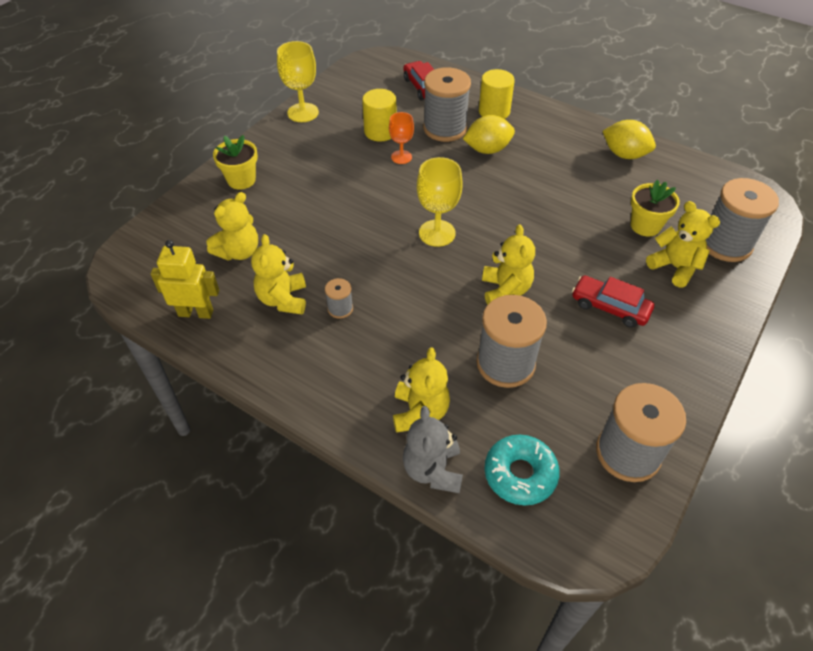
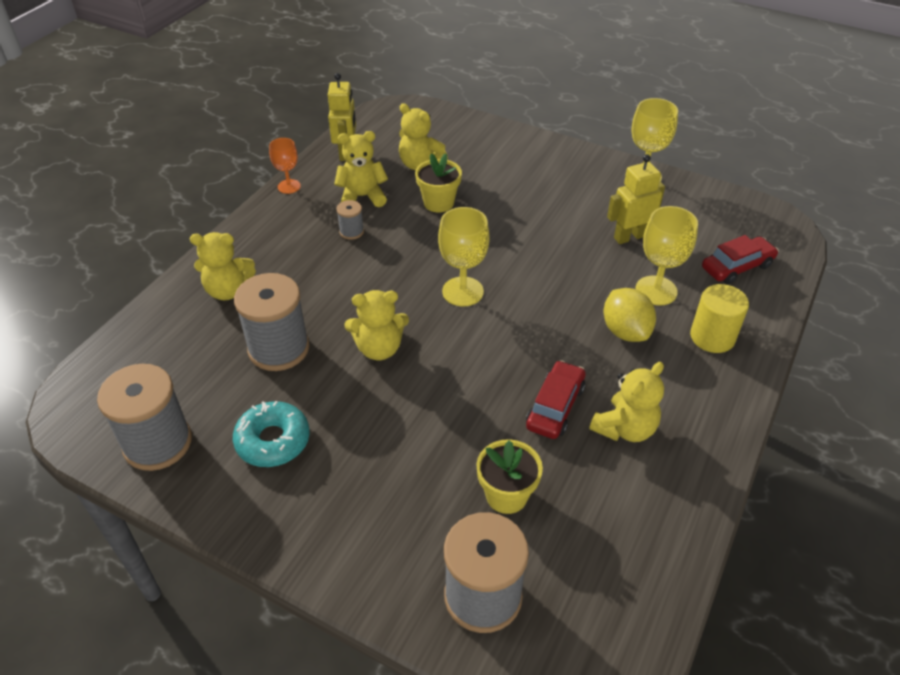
camera: 85 degrees right, 5 degrees down
yellow flower pot [213,135,258,190] -> yellow flower pot moved to [415,153,462,212]
yellow cylinder [362,89,396,141] -> yellow robot [607,154,665,244]
orange goblet [389,112,414,164] -> orange goblet moved to [269,138,301,194]
grey teddy bear [403,406,463,493] -> none
grey spool [423,67,471,142] -> yellow goblet [635,206,698,306]
turquoise donut [484,435,560,506] -> turquoise donut moved to [233,401,310,467]
red car [572,275,654,328] -> red car moved to [526,360,586,439]
yellow lemon [603,120,656,159] -> none
yellow teddy bear [646,201,720,288] -> yellow teddy bear moved to [589,362,664,442]

